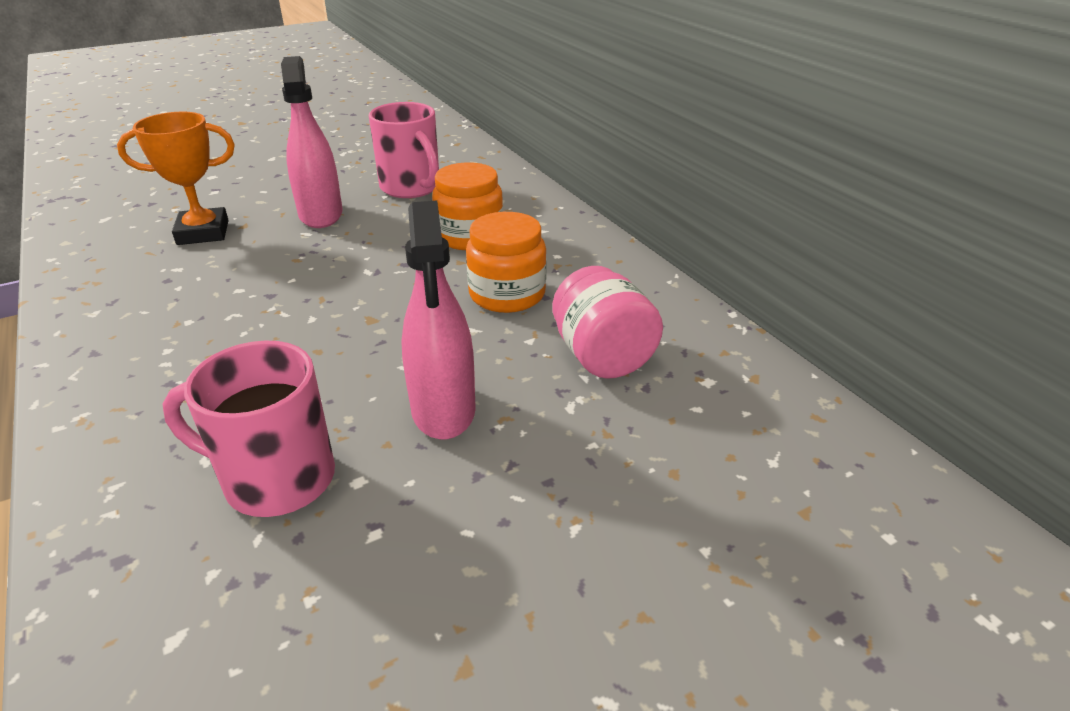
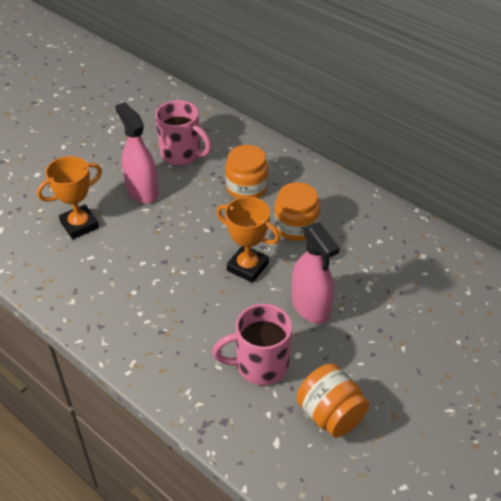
camera: 20 degrees left, 10 degrees up
pink jar [552,266,663,379] -> none
none -> orange trophy [216,197,280,283]
none -> orange jar [297,364,369,437]

